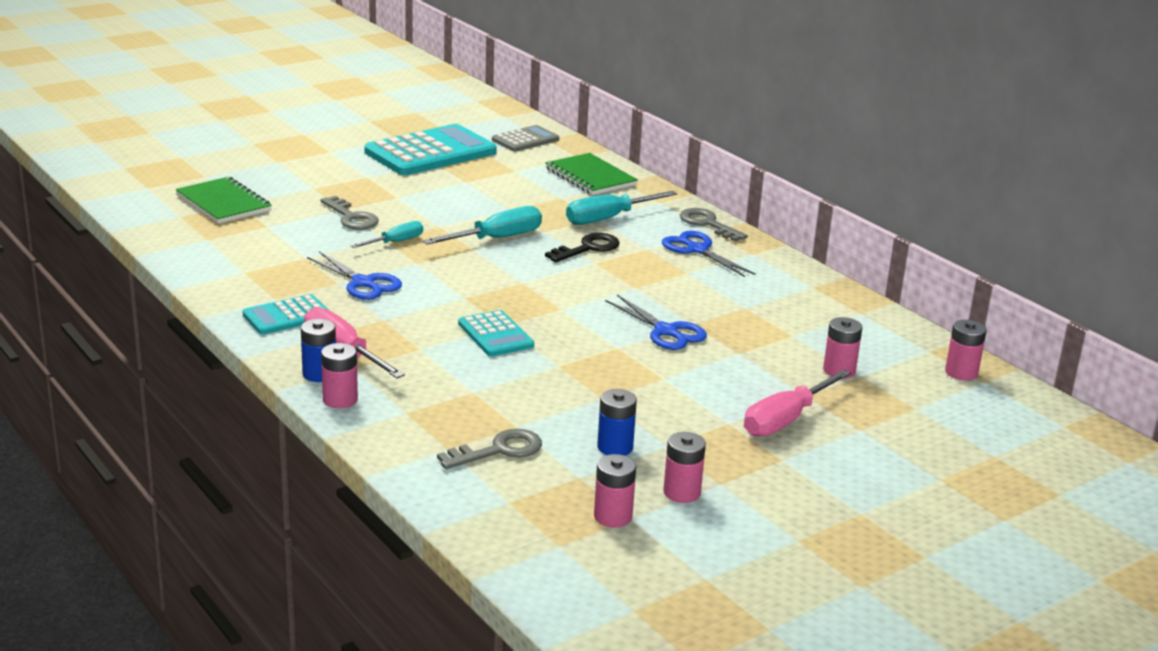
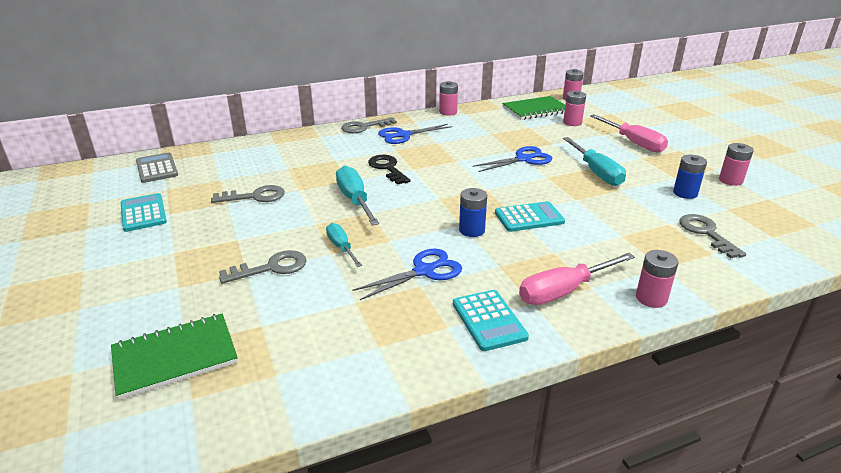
camera: 75 degrees left, 5 degrees up
blue battery [301,319,336,382] -> blue battery moved to [459,188,487,237]
turquoise calculator [364,124,497,175] -> turquoise calculator [121,193,167,232], size x0.53
green notebook [545,153,638,195] -> green notebook moved to [502,96,565,120]
turquoise screwdriver [566,191,677,225] -> turquoise screwdriver moved to [563,137,626,186]
pink battery [594,454,636,527] -> pink battery moved to [439,81,458,115]
none -> grey key [211,185,285,203]

